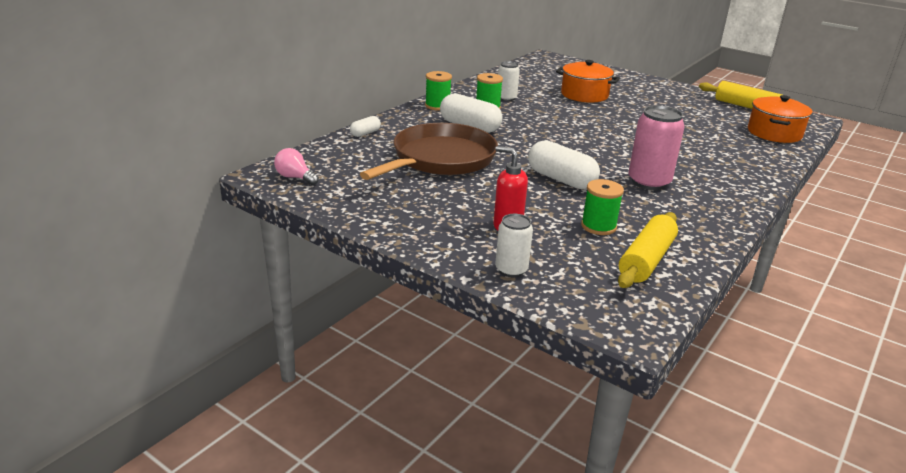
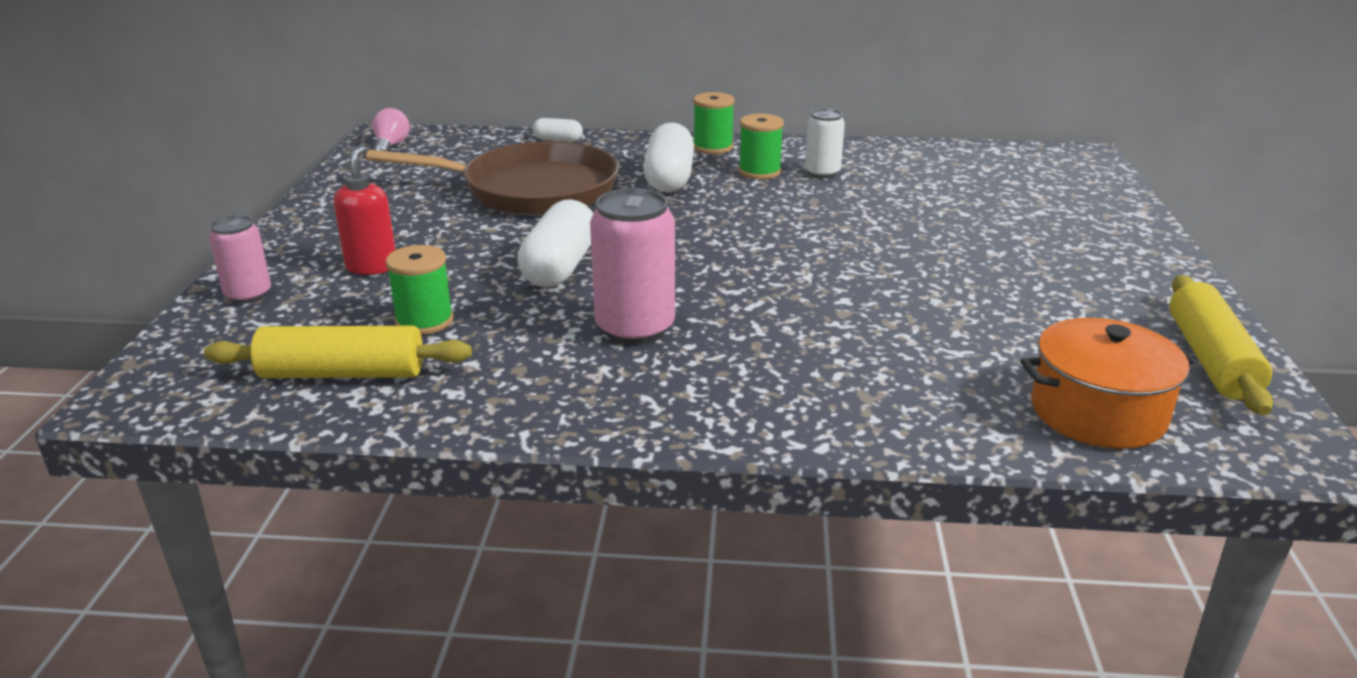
camera: 60 degrees right, 0 degrees up
white can [495,214,533,277] -> pink can [209,215,271,304]
orange pot [556,60,620,103] -> none

